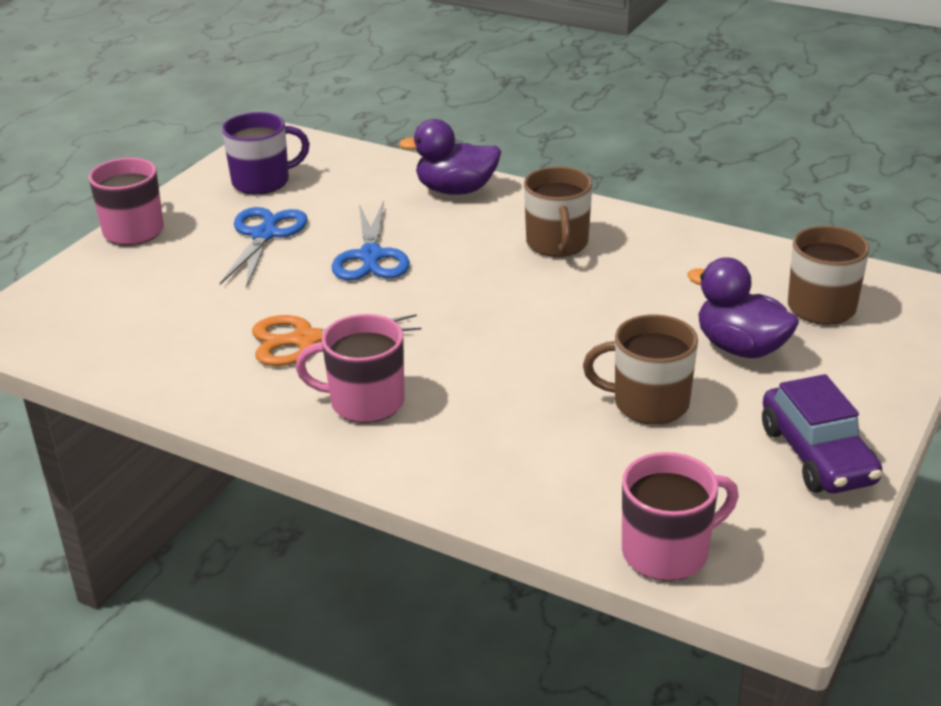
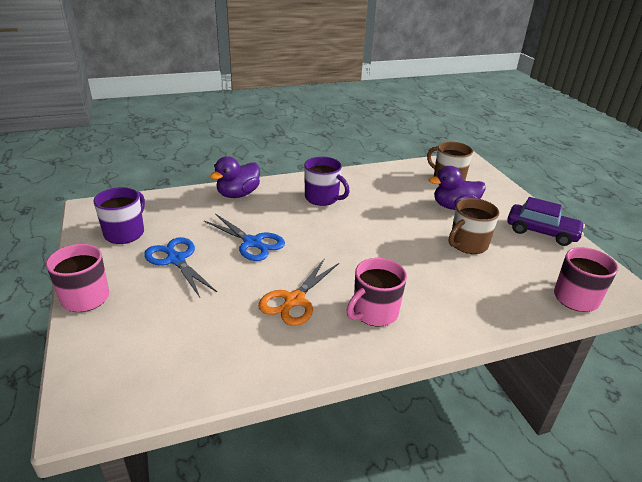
camera: 50 degrees left, 0 degrees up
brown mug [524,167,592,257] -> purple mug [304,157,350,206]

